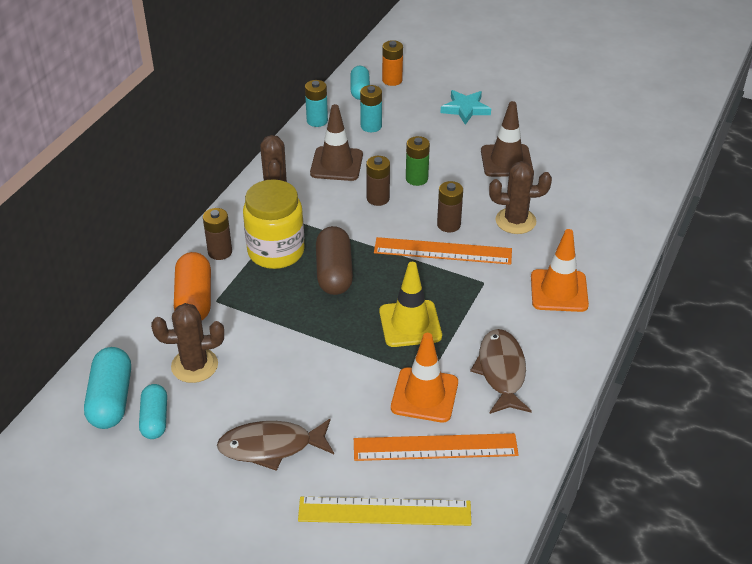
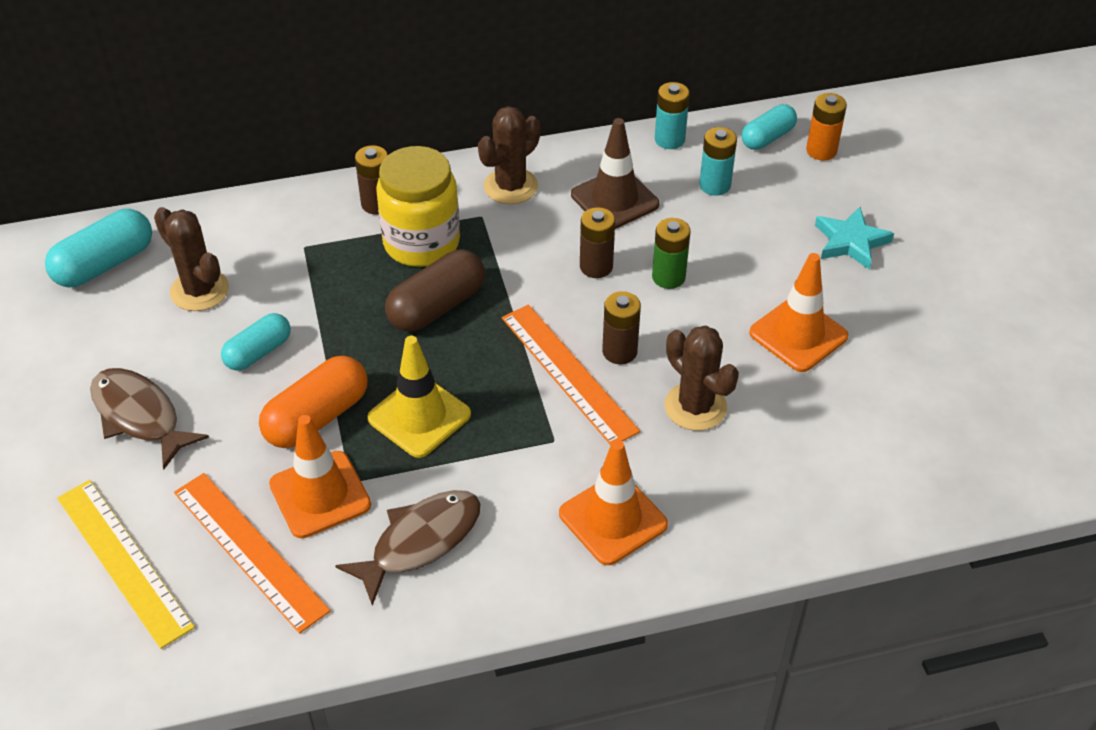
camera: 50 degrees right, 5 degrees up
turquoise capsule [139,384,167,439] -> turquoise capsule moved to [221,313,291,371]
orange capsule [174,252,211,321] -> orange capsule moved to [259,356,368,448]
brown traffic cone [481,101,533,177] -> orange traffic cone [749,253,848,372]

